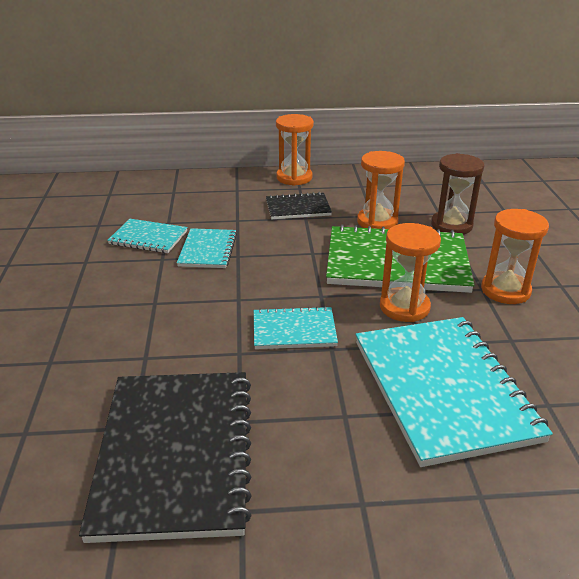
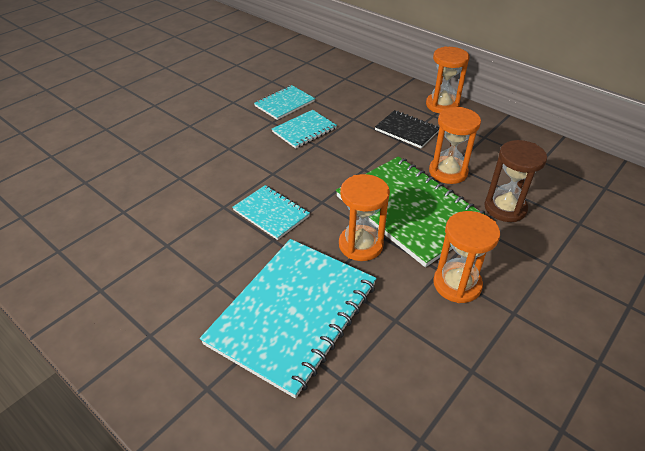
camera: 45 degrees right, 10 degrees up
black notebook [79,372,252,543] -> none
turquoise notebook [107,219,188,253] -> turquoise notebook turned 75 degrees clockwise [254,85,315,120]

